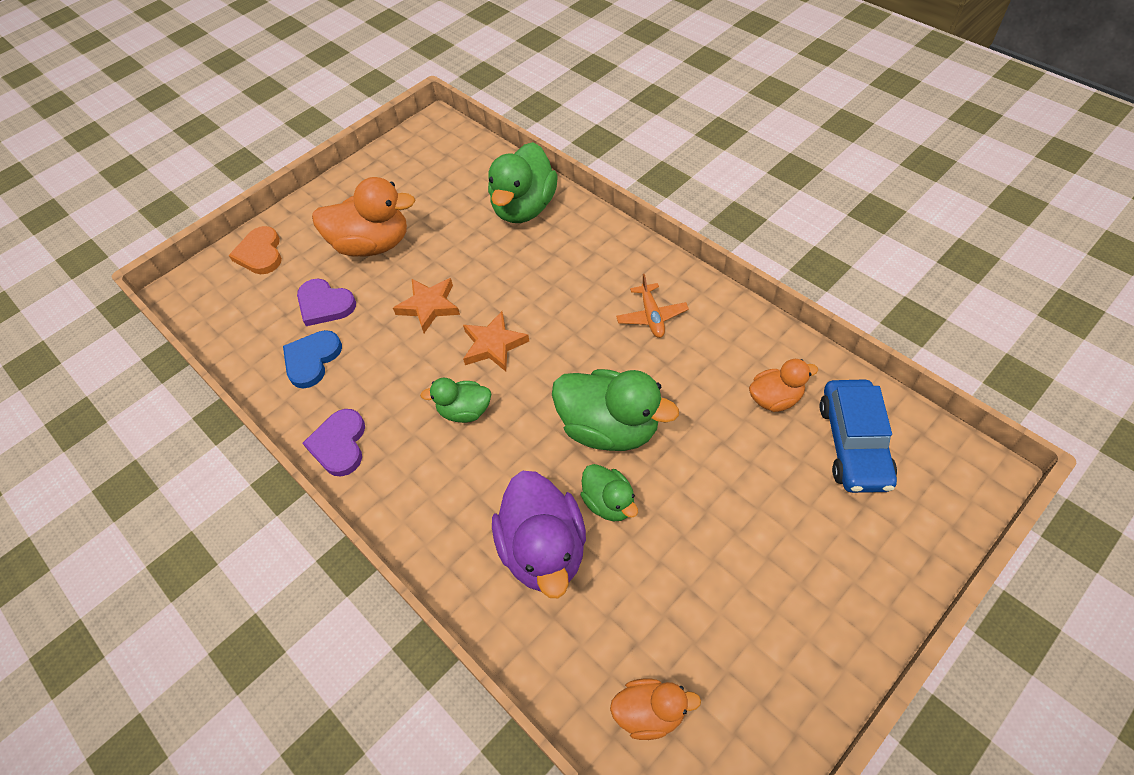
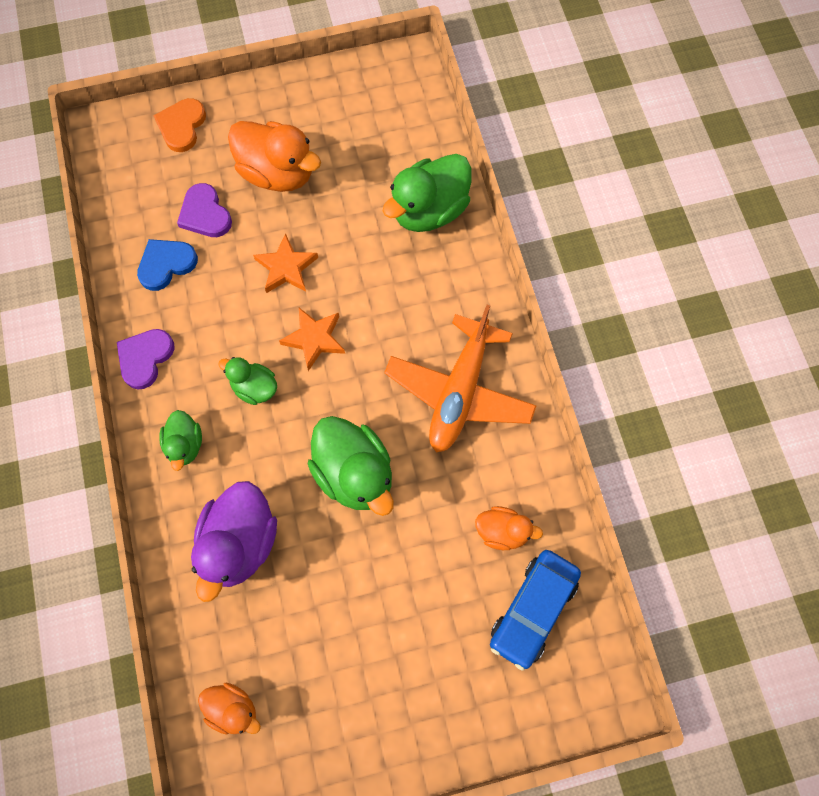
camera: 25 degrees right, 15 degrees up
green duck [581,464,638,521] -> green duck moved to [159,410,202,471]
orange plane [616,274,689,338] -> orange plane [384,305,536,453], size x2.15

